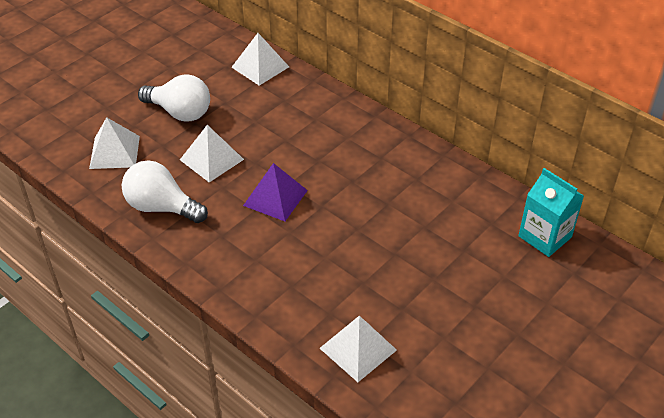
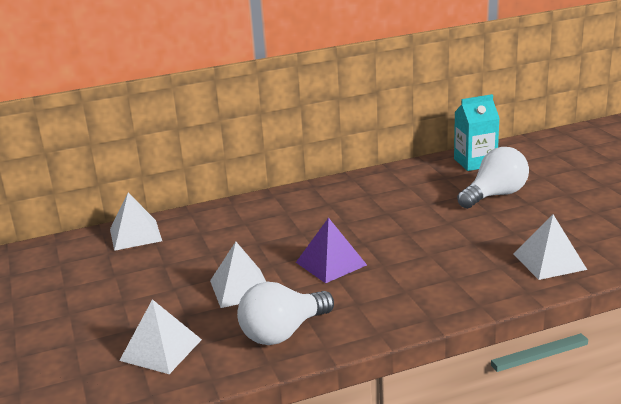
camera: 60 degrees left, 20 degrees down
white light bulb [138,74,210,122] -> white light bulb moved to [457,147,529,209]

